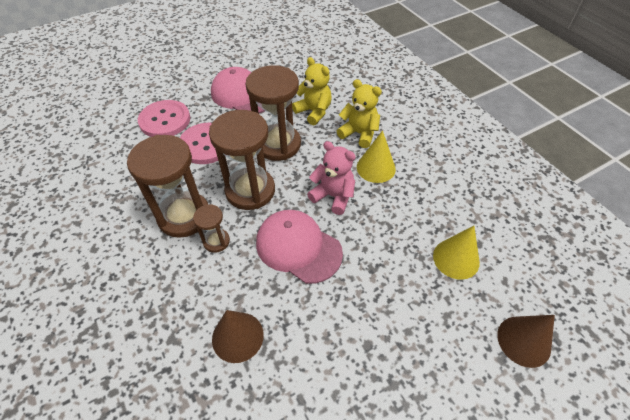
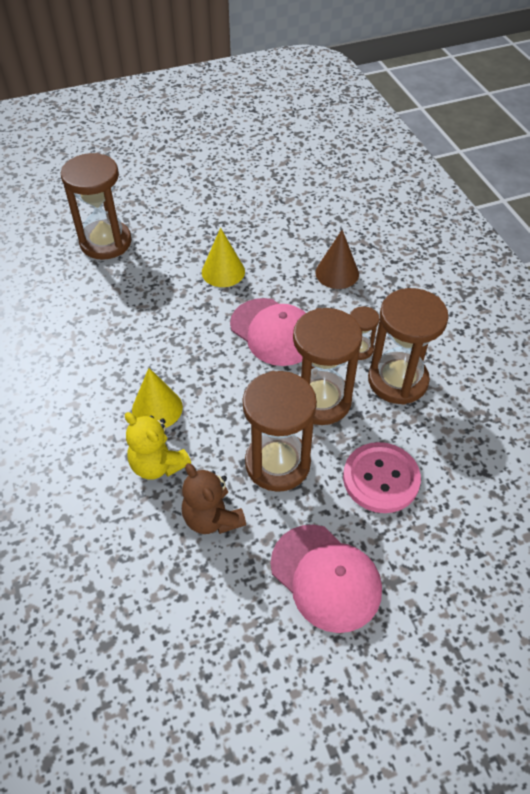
camera: 170 degrees left, 0 degrees up
pink button [138,100,190,137] -> none
yellow teddy bear [292,57,332,125] -> brown teddy bear [182,463,246,534]
pink teddy bear [307,141,356,215] -> none
yellow cone [433,226,480,280] -> yellow cone moved to [202,228,245,287]
brown cone [497,315,555,368] -> brown hourglass [61,153,131,260]

